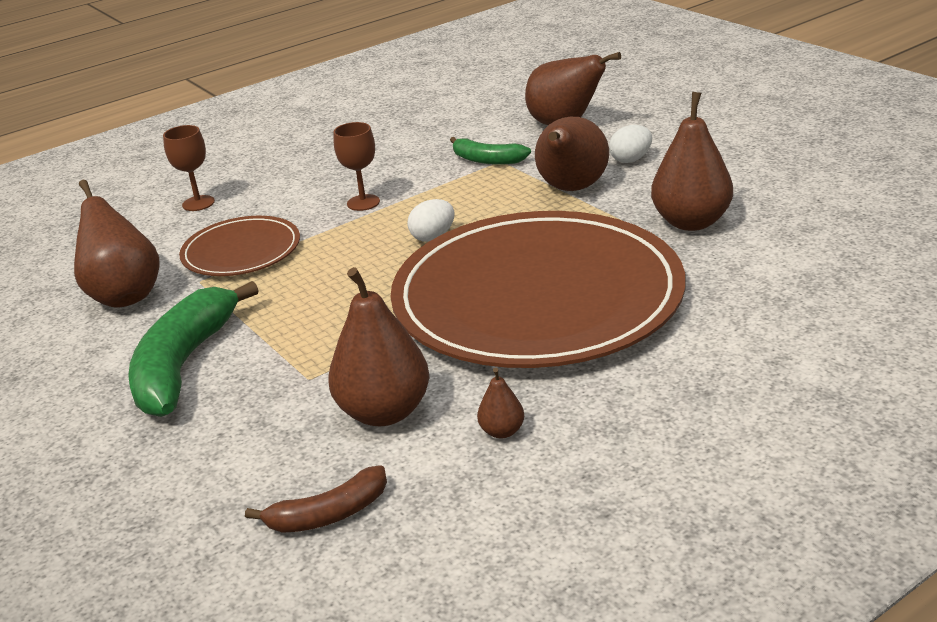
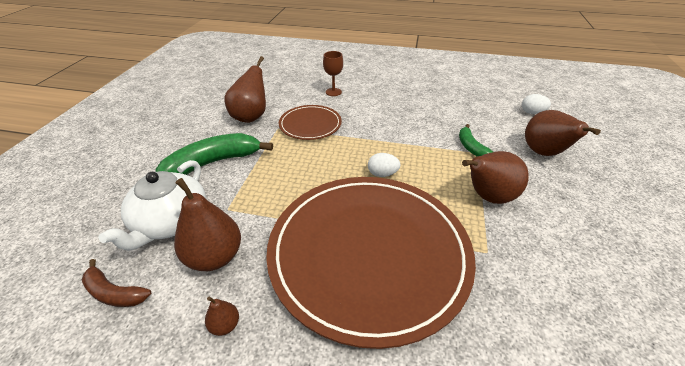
camera: 45 degrees right, 10 degrees up
brown goblet [334,122,380,211] -> none
white egg [609,125,652,163] -> white egg moved to [522,94,551,114]
brown pear [651,92,733,231] -> none
none -> white teapot [98,160,206,251]

